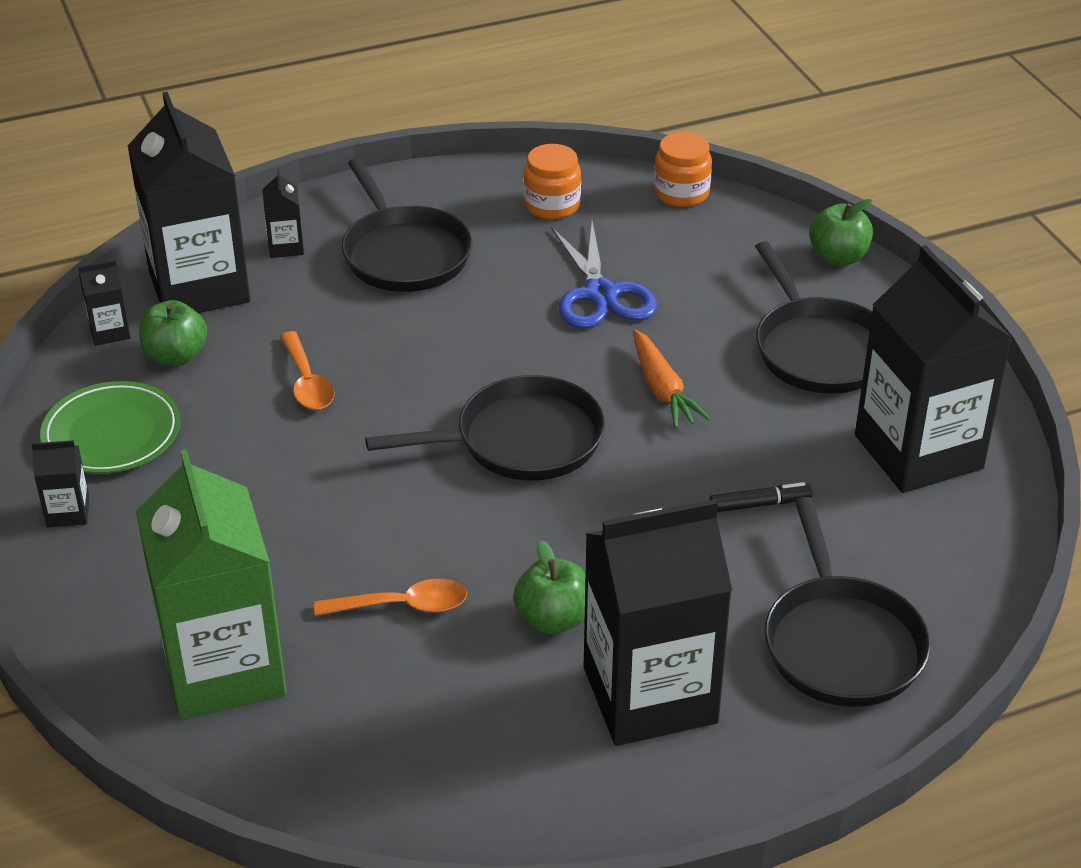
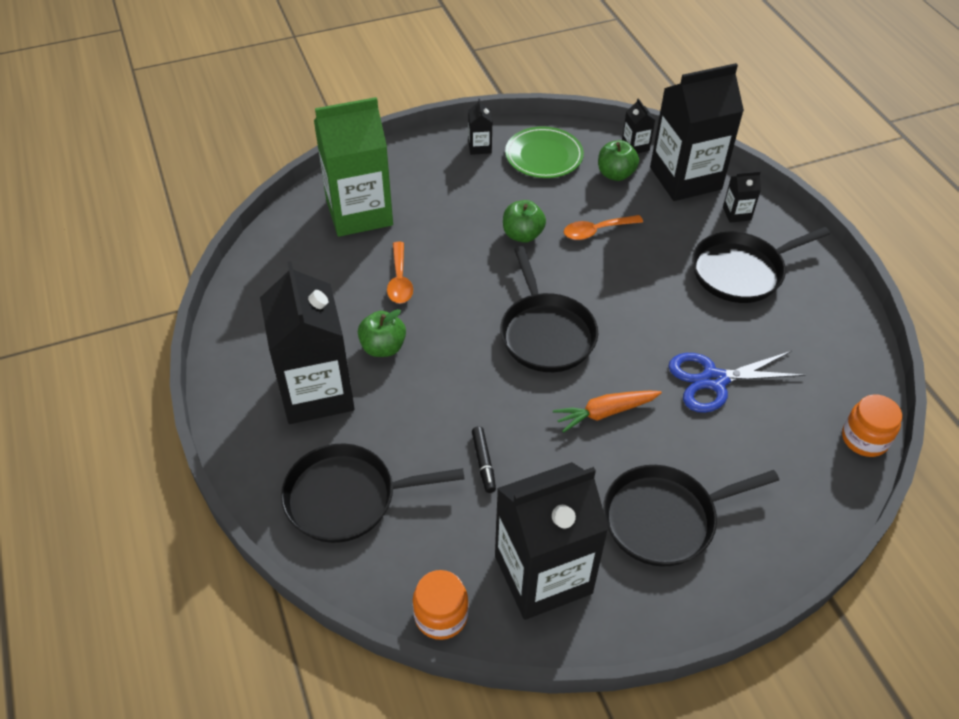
camera: 90 degrees right, 10 degrees up
orange jar [524,144,581,219] -> orange jar moved to [413,570,469,640]
green apple [809,199,873,265] -> green apple moved to [503,200,546,243]

